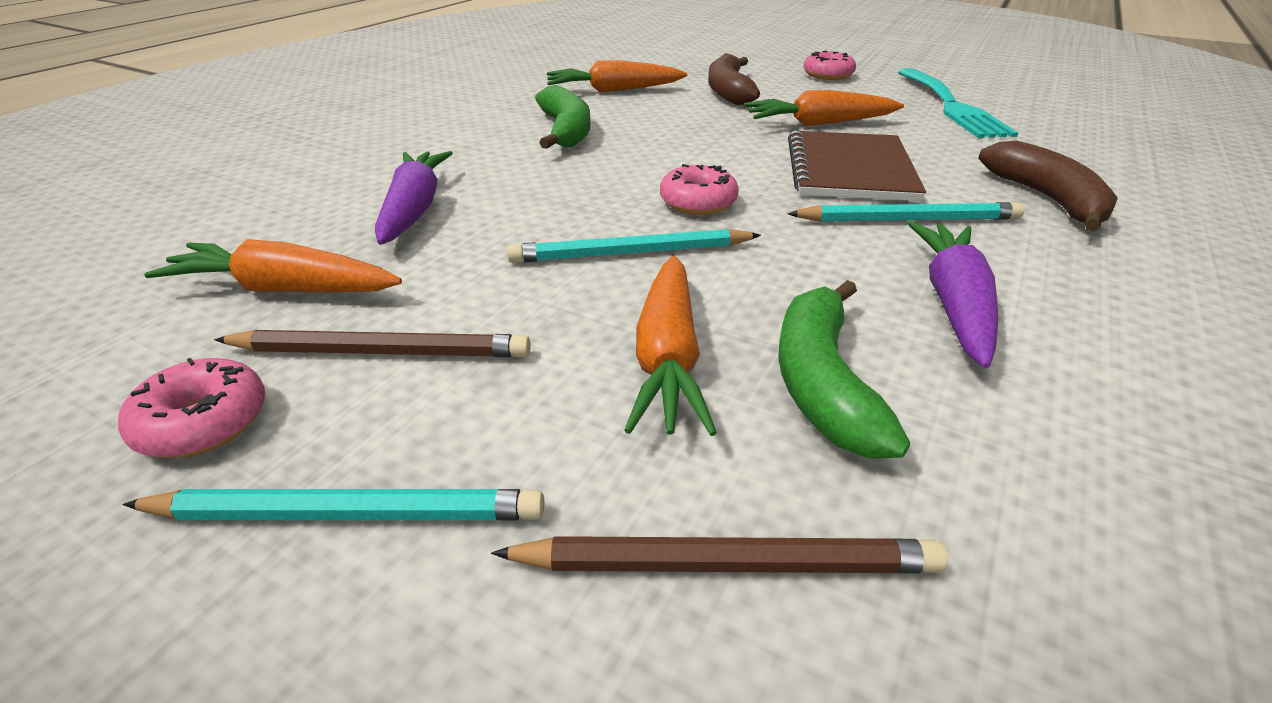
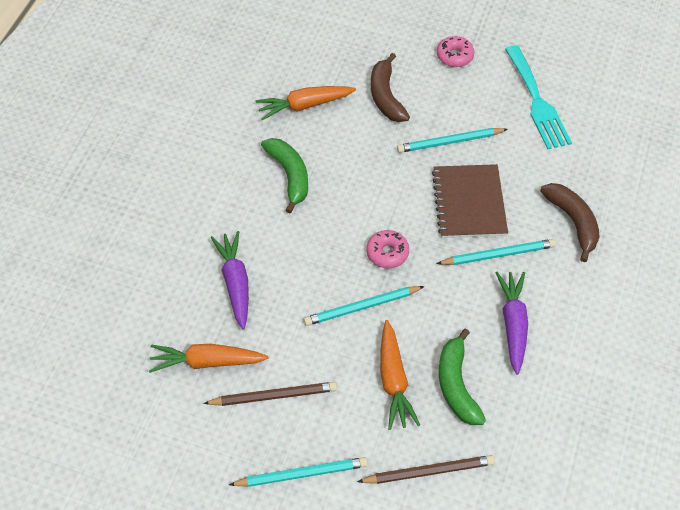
camera: 10 degrees left, 20 degrees up
pink donut [118,358,265,458] -> none
orange carrot [744,90,904,126] -> turquoise pencil [397,128,508,153]

